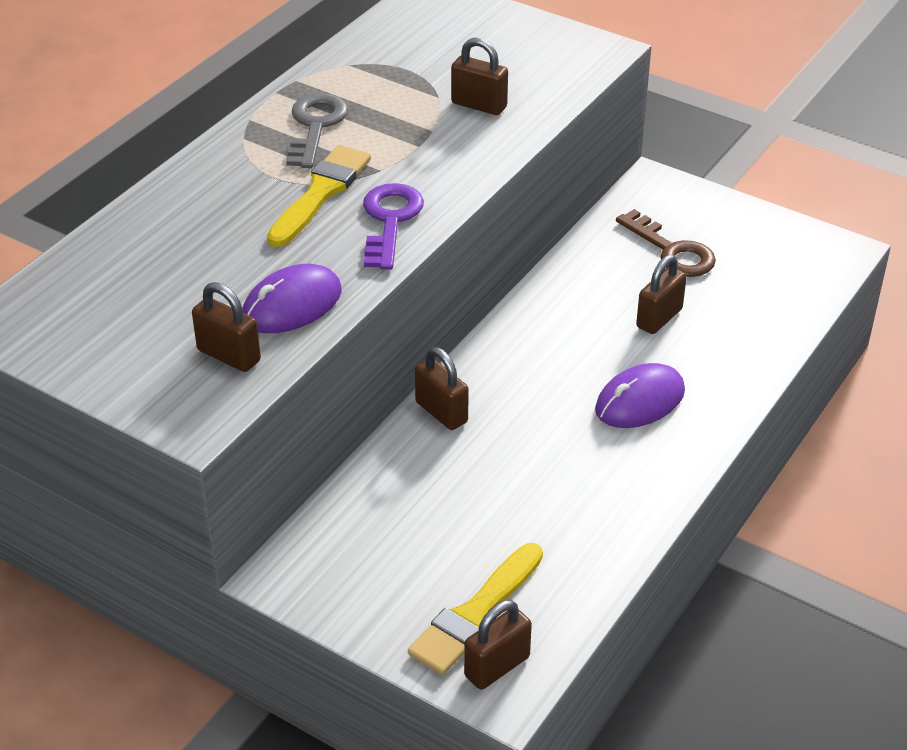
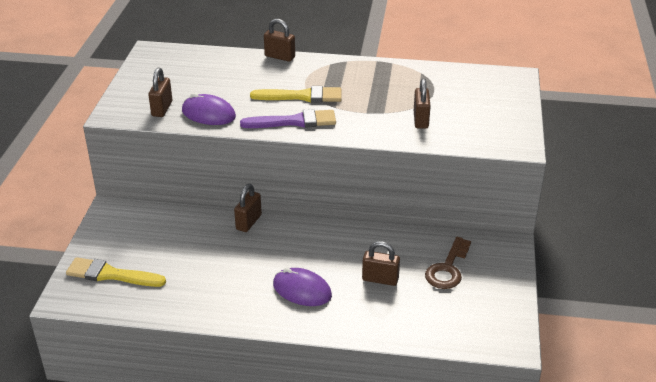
camera: 65 degrees right, 5 degrees down
grey key [286,93,348,168] -> none
purple key [363,183,424,270] -> purple brush [240,109,336,128]
brown padlock [464,600,532,690] -> brown padlock moved to [264,19,295,62]

